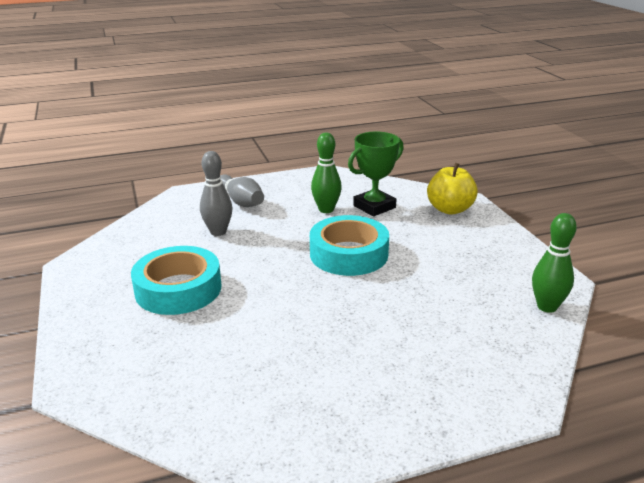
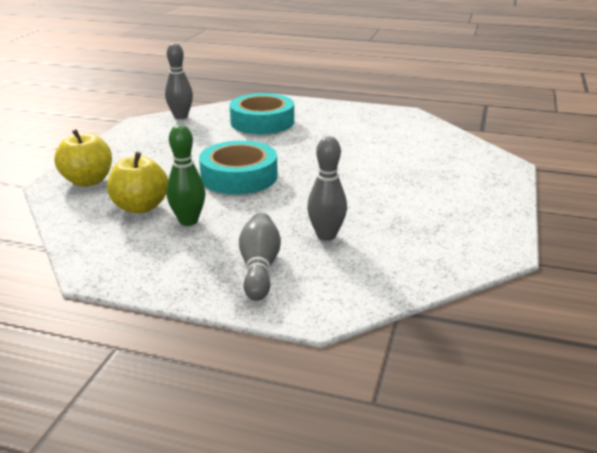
camera: 145 degrees left, 0 degrees up
turquoise tape [131,246,222,315] -> turquoise tape moved to [230,93,294,134]
green trophy [348,132,404,216] -> yellow apple [107,152,168,214]
green bowling pin [532,213,577,313] -> grey bowling pin [165,43,193,119]

